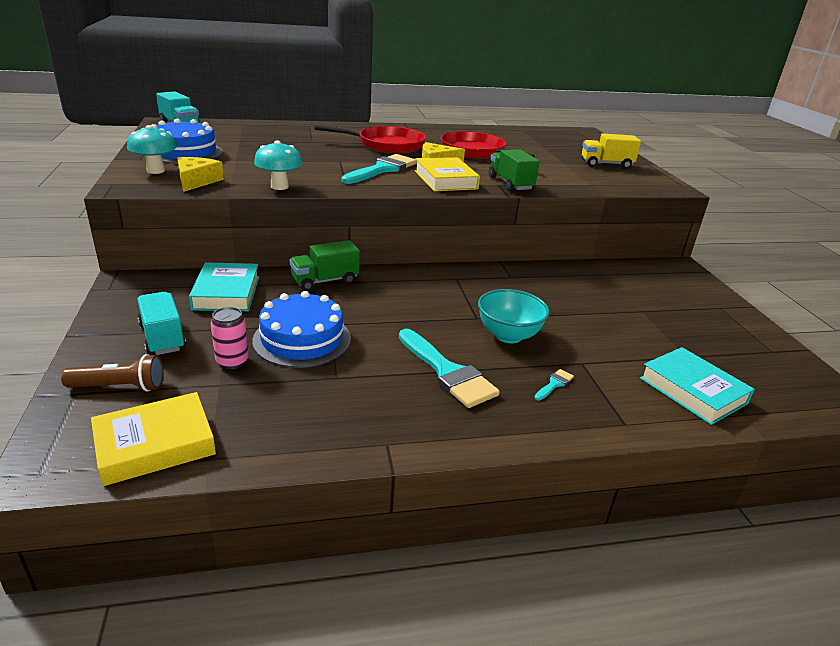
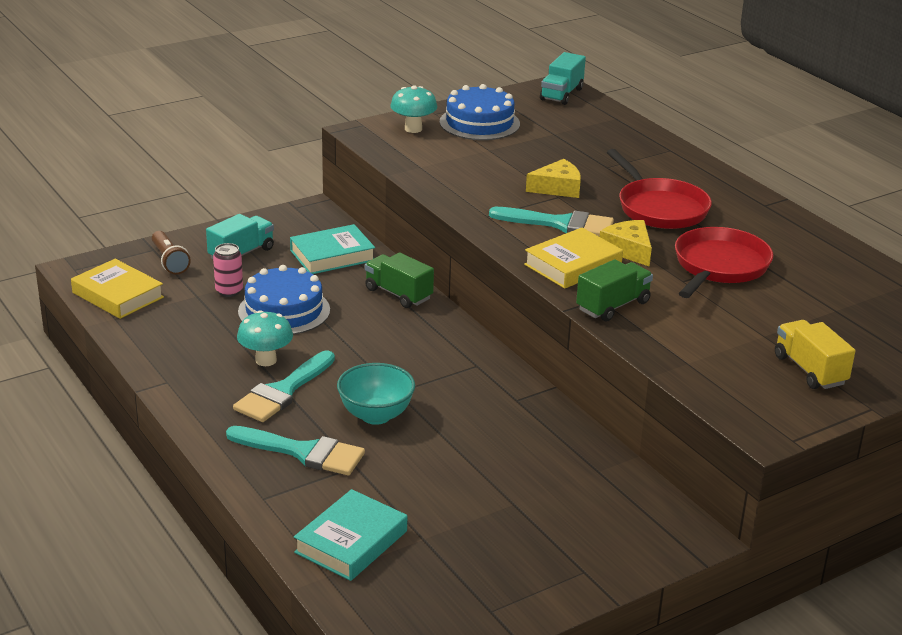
camera: 70 degrees right, 0 degrees up
yellow cheese [177,157,224,192] -> yellow cheese moved to [526,159,581,198]
turquoise mushroom [254,140,303,190] -> turquoise mushroom moved to [237,310,293,366]
turquoise brush [534,369,574,401] -> turquoise brush [226,426,365,475], size x2.35

